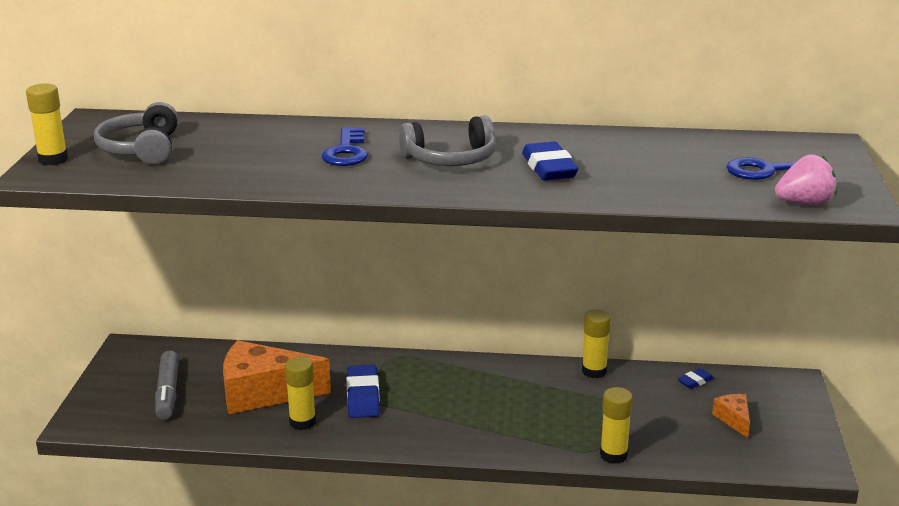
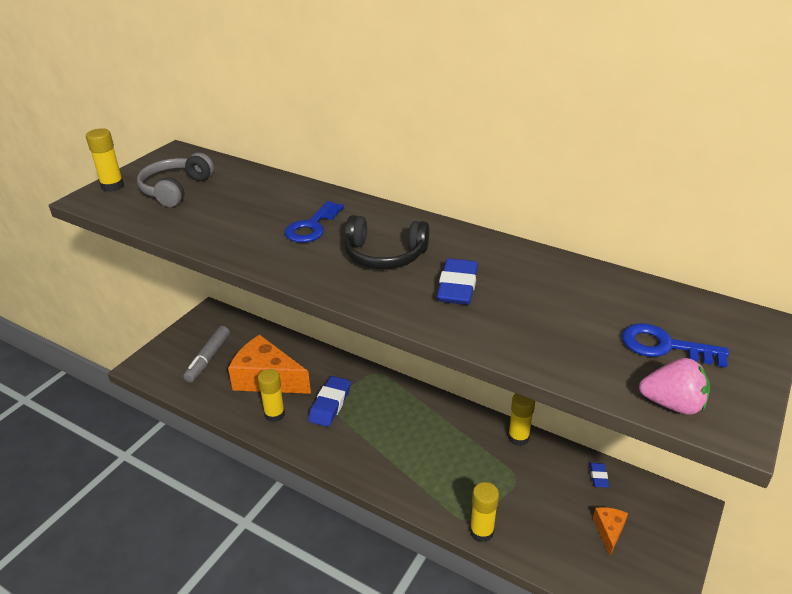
camera: 25 degrees right, 10 degrees up
grey headphones [399,115,496,166] -> black headphones [344,215,429,269]
blue eraser [677,368,714,389] -> blue eraser turned 75 degrees counterclockwise [590,463,609,488]

